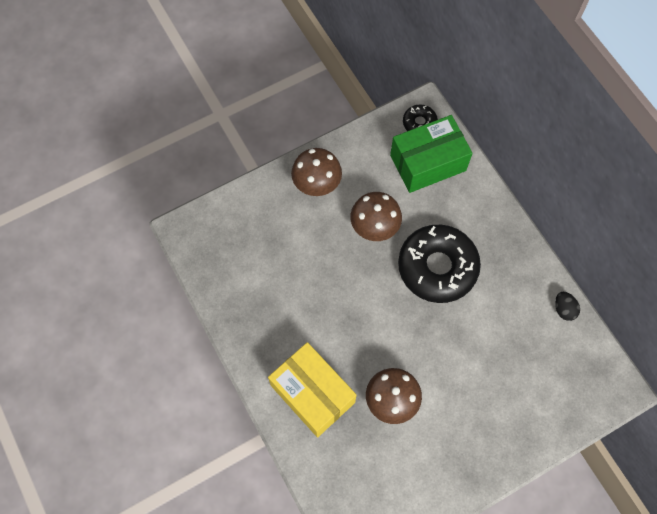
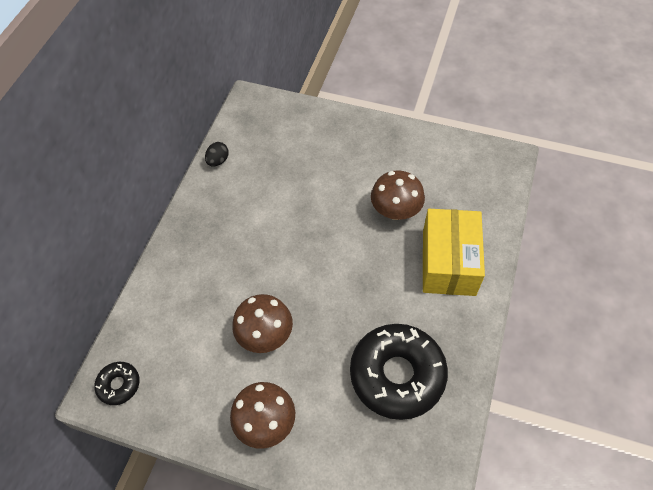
camera: 130 degrees left, 10 degrees down
green box [390,115,473,193] -> none
black donut [398,225,481,303] -> black donut moved to [350,324,448,420]

